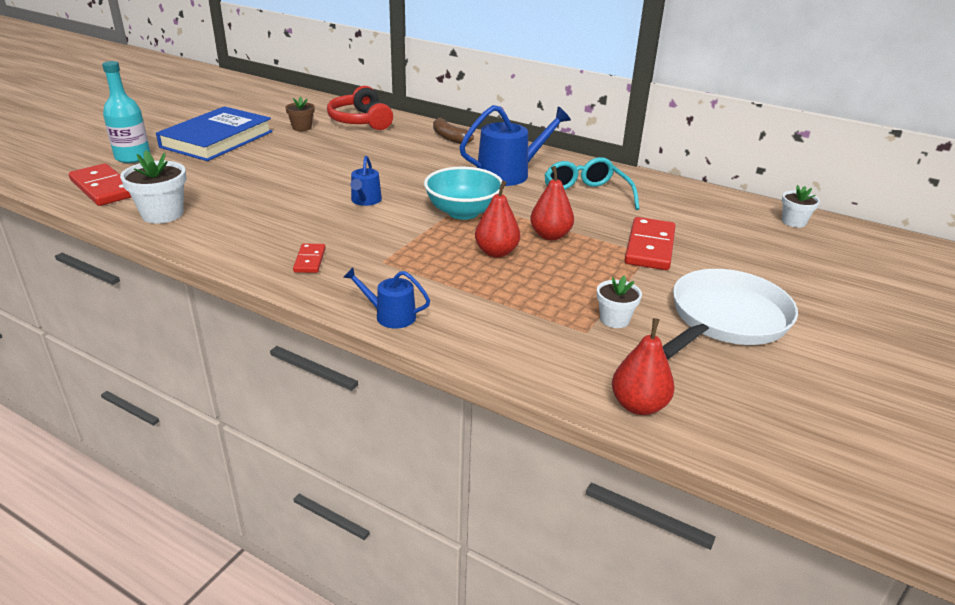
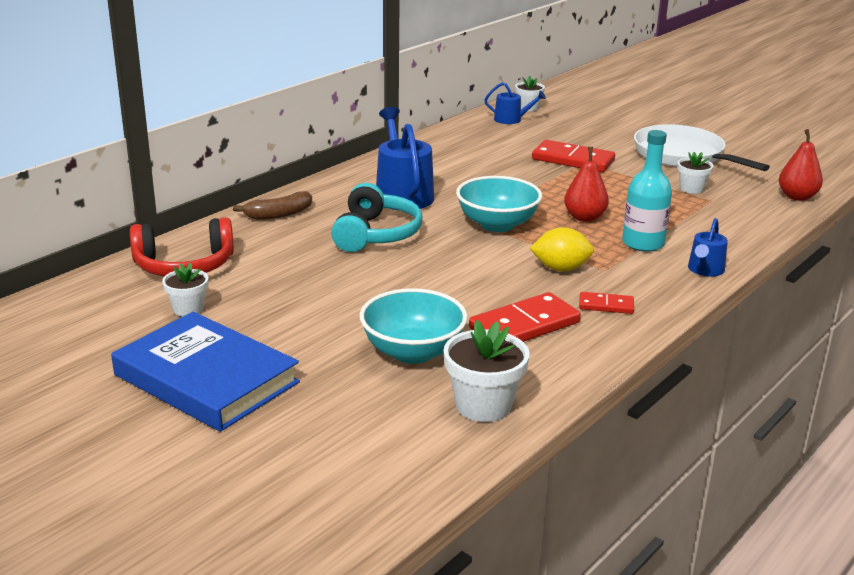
camera: 80 degrees left, 5 degrees down
red domino [69,163,131,206] -> red domino moved to [469,292,581,342]
turquoise bottle [102,61,151,163] -> turquoise bottle moved to [622,130,672,252]
brown flower pot [285,96,315,131] -> white flower pot [162,263,208,316]
blue watering can [350,156,382,206] -> blue watering can moved to [484,82,546,124]
red pear [530,166,574,240] -> none
turquoise glasses [544,157,640,210] -> none
none -> turquoise headphones [331,183,422,252]
none -> turquoise bowl [360,288,468,364]
none -> yellow lemon [530,227,594,271]

